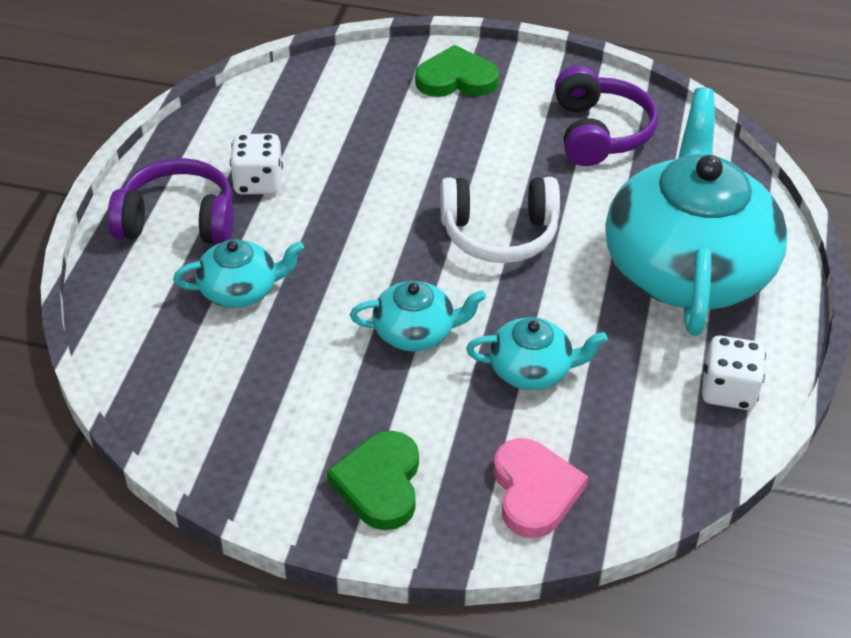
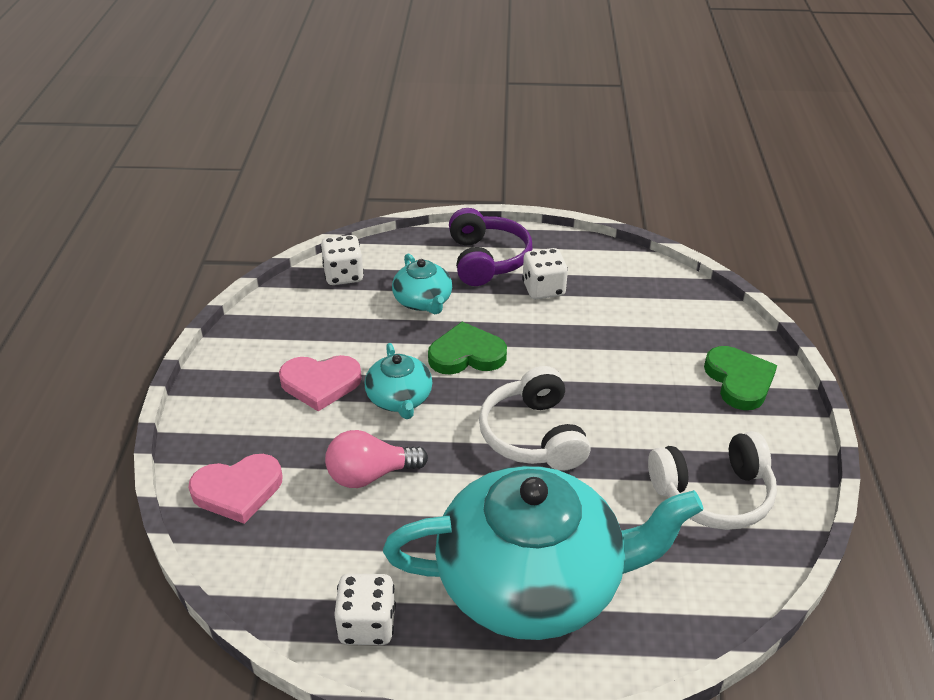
camera: 80 degrees right, 5 degrees down
green heart [327,431,419,530] -> green heart moved to [428,322,507,375]
turquoise teapot [466,317,608,390] -> pink light bulb [325,430,428,488]
purple headphones [555,66,658,166] -> white headphones [648,431,777,530]
none -> pink heart [279,355,362,411]
none -> white dice [321,235,364,285]

